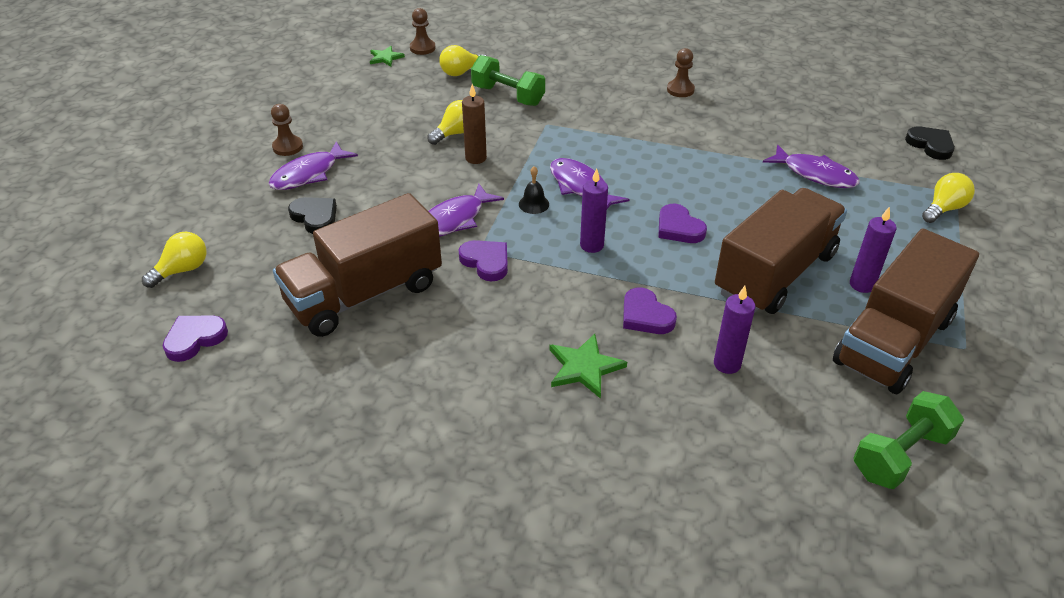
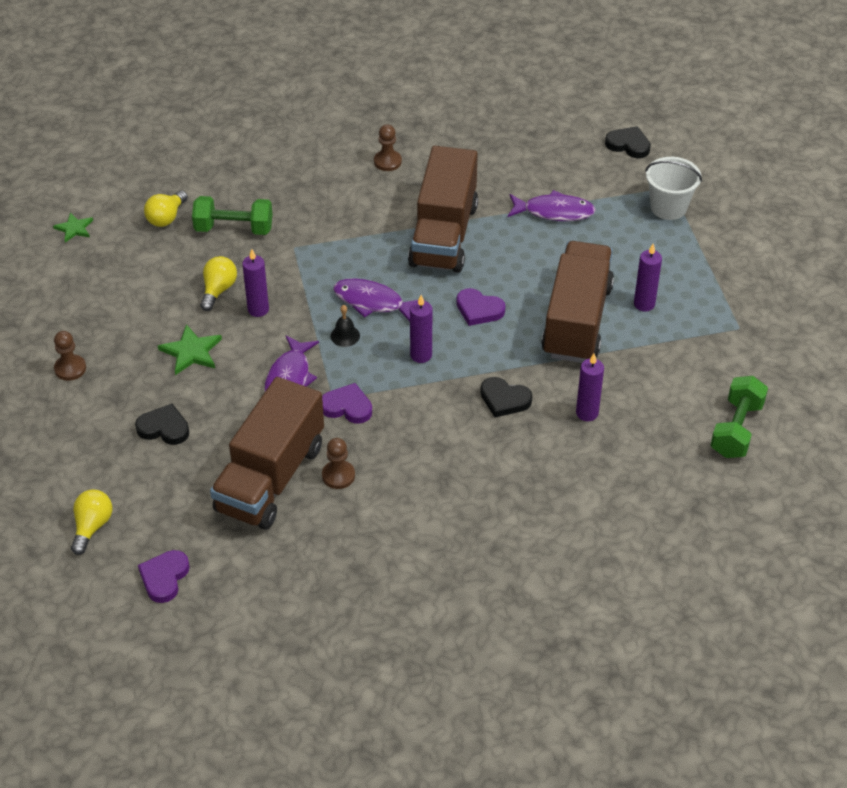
camera: 30 degrees left, 5 degrees up
purple fish [268,141,358,190] -> none
brown pawn [410,8,436,55] -> brown pawn moved to [322,438,355,489]
brown candle [462,84,487,164] -> purple candle [242,249,269,317]
green star [549,334,627,399] -> green star moved to [158,324,222,375]
purple heart [623,287,677,334] -> black heart [480,377,532,417]
brown truck [833,228,979,394] -> brown truck moved to [408,146,478,273]
yellow light bulb [922,173,975,223] -> white bucket [645,157,702,220]

